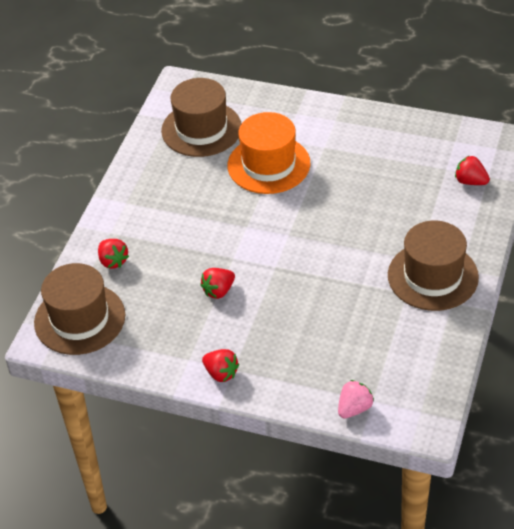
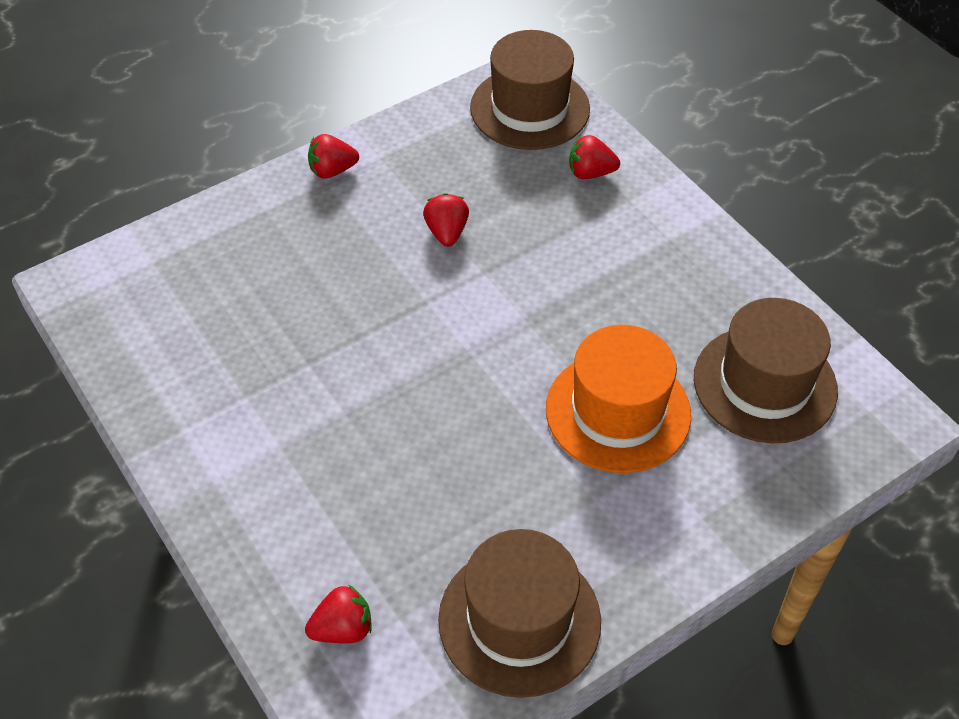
camera: 125 degrees right, 5 degrees up
pink strawberry [338,380,374,419] -> none
brown hat [388,220,479,311] -> brown hat moved to [438,529,601,698]

